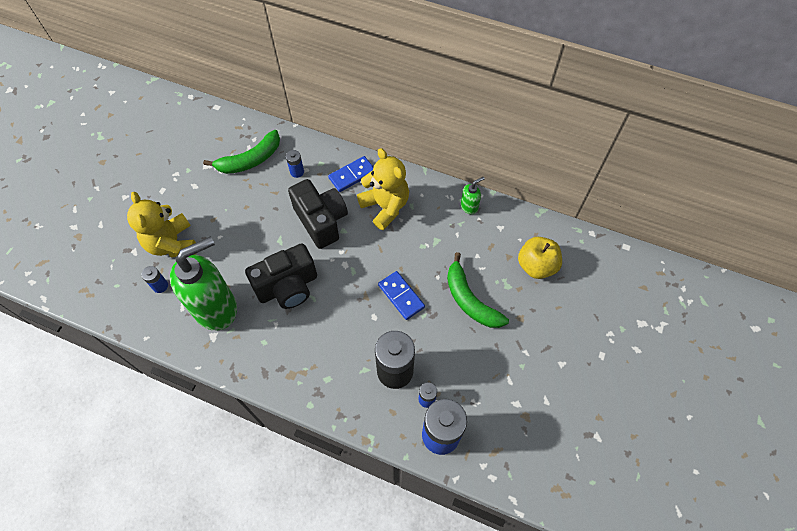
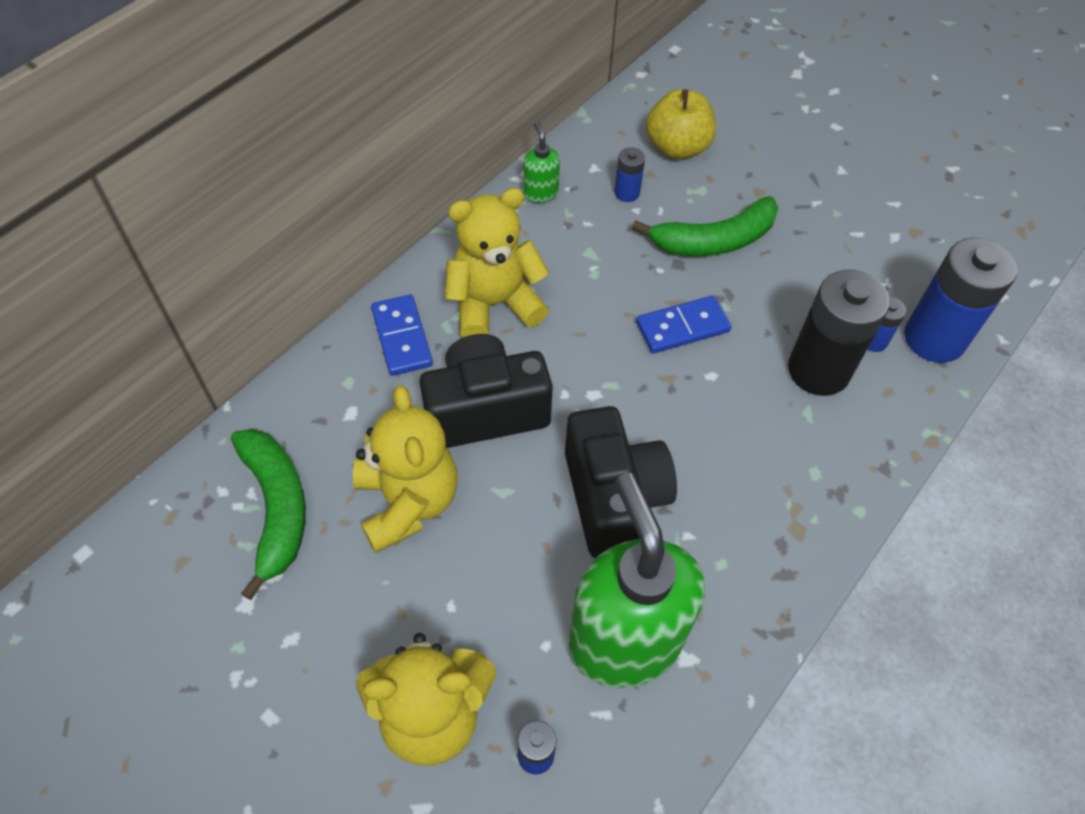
camera: 75 degrees left, 5 degrees down
blue battery [286,150,304,178] -> blue battery moved to [614,147,645,202]
none -> yellow teddy bear [353,385,458,553]

